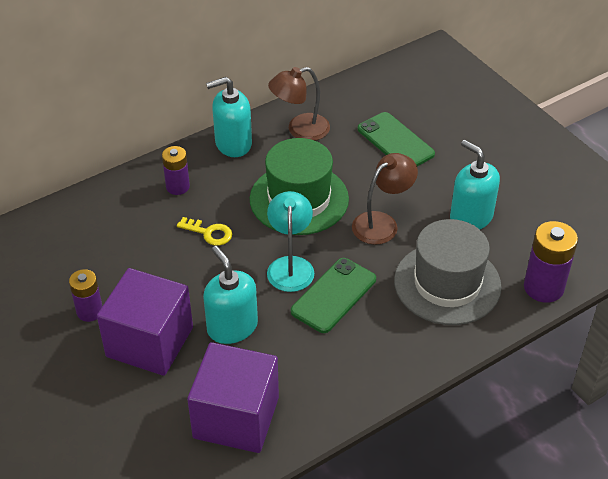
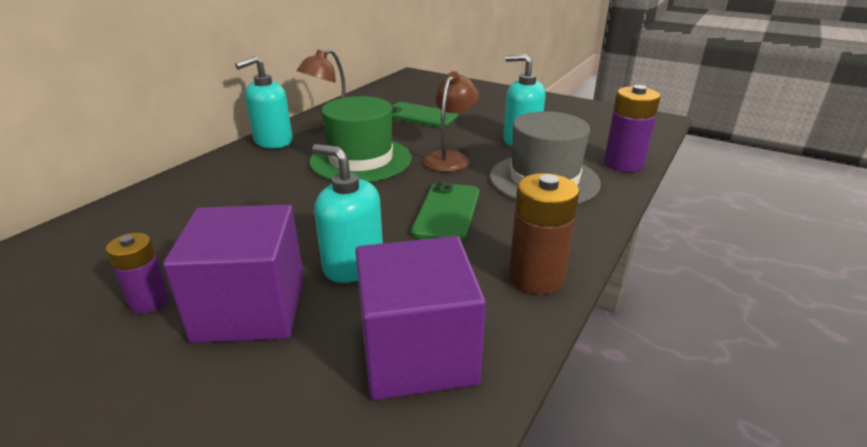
camera: 25 degrees left, 15 degrees down
purple battery [162,146,190,195] -> none
yellow key [177,217,232,246] -> none
turquoise lamp [267,191,314,292] -> none
none -> brown battery [509,173,579,295]

